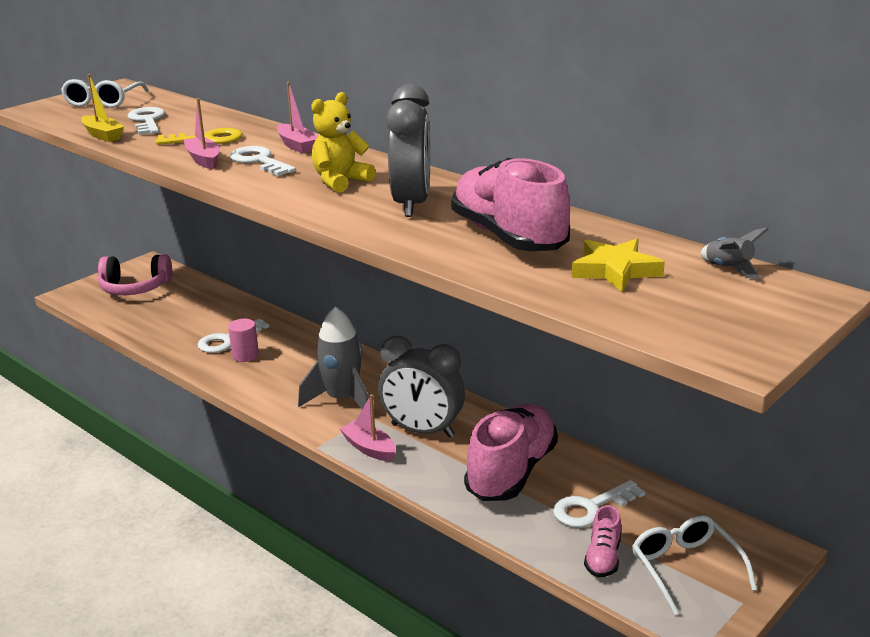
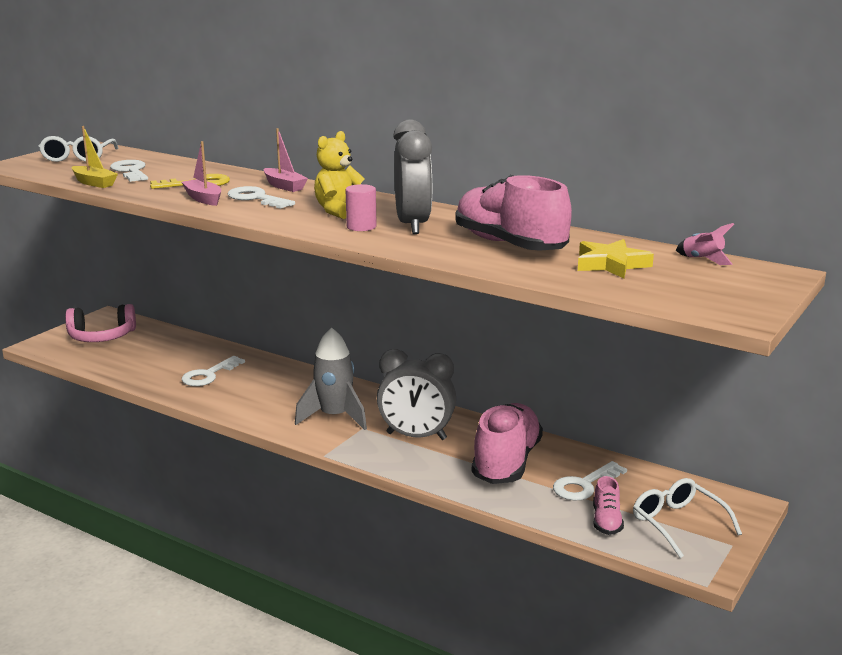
camera: 10 degrees left, 5 degrees down
pink cylinder [228,319,259,362] -> pink cylinder moved to [345,184,377,231]
pink boat [339,394,396,461] -> none
grey rocket [700,227,769,279] -> pink rocket [676,223,734,265]

